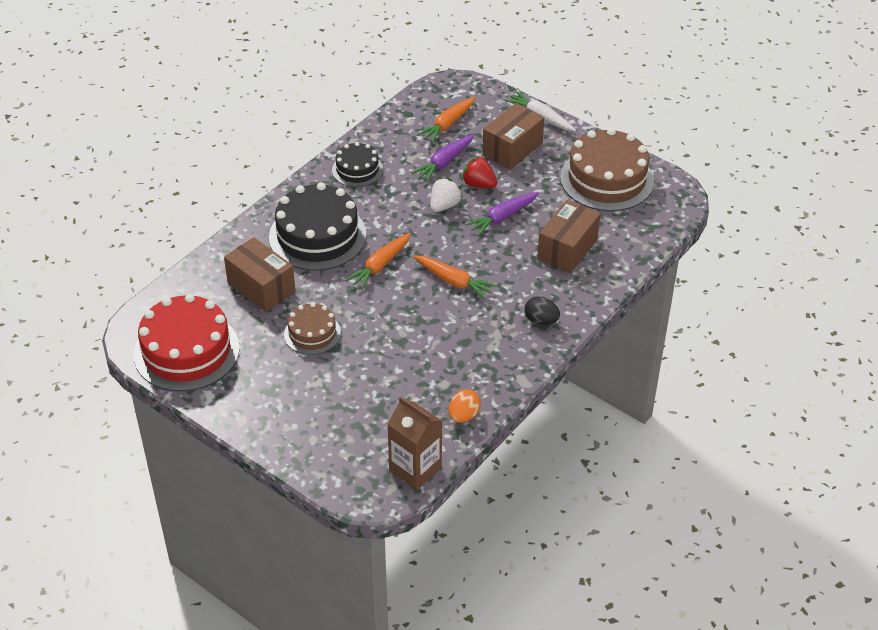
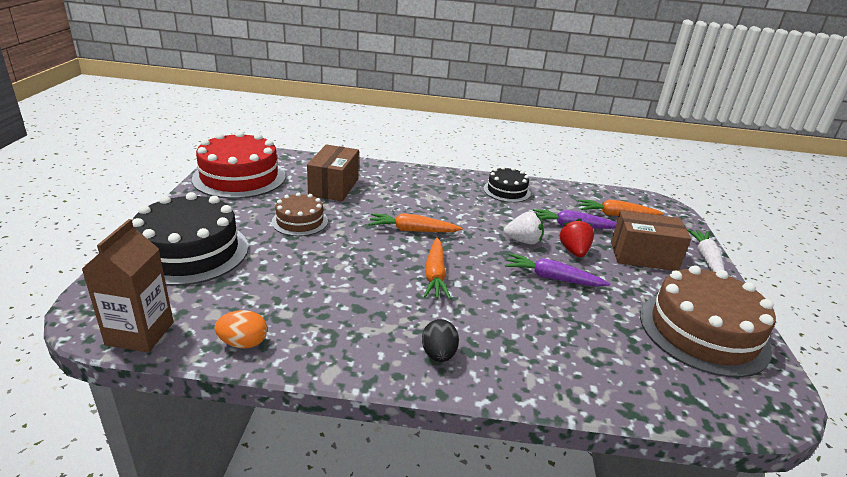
camera: 55 degrees right, 15 degrees down
black cake [269,182,367,271] -> black cake moved to [132,192,248,286]
brown box [537,200,600,273] -> none

